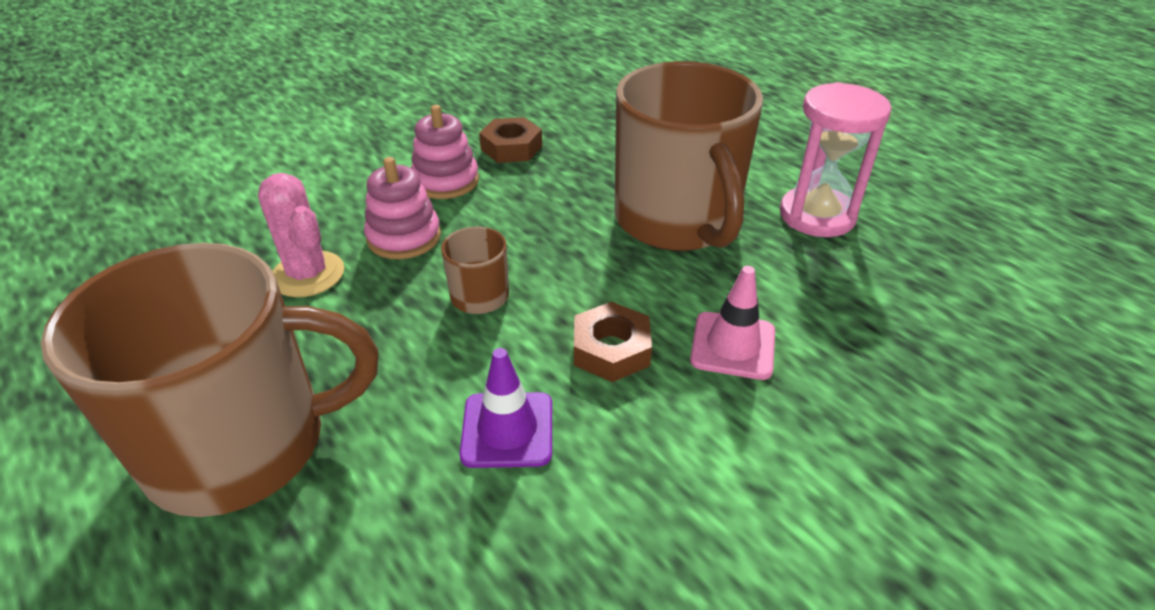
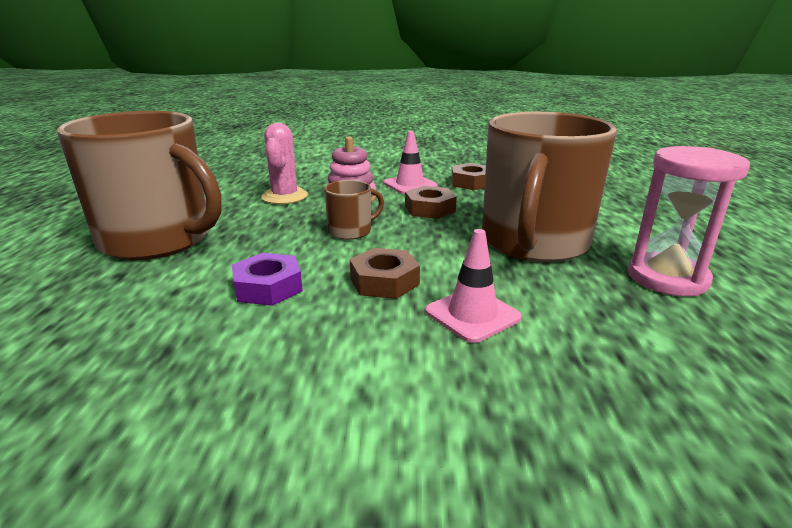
camera: 40 degrees right, 15 degrees down
pink stacking toy [411,105,479,199] -> pink traffic cone [383,131,438,194]
purple traffic cone [460,348,552,468] -> purple nut [232,253,303,306]
none -> brown nut [405,186,457,219]

